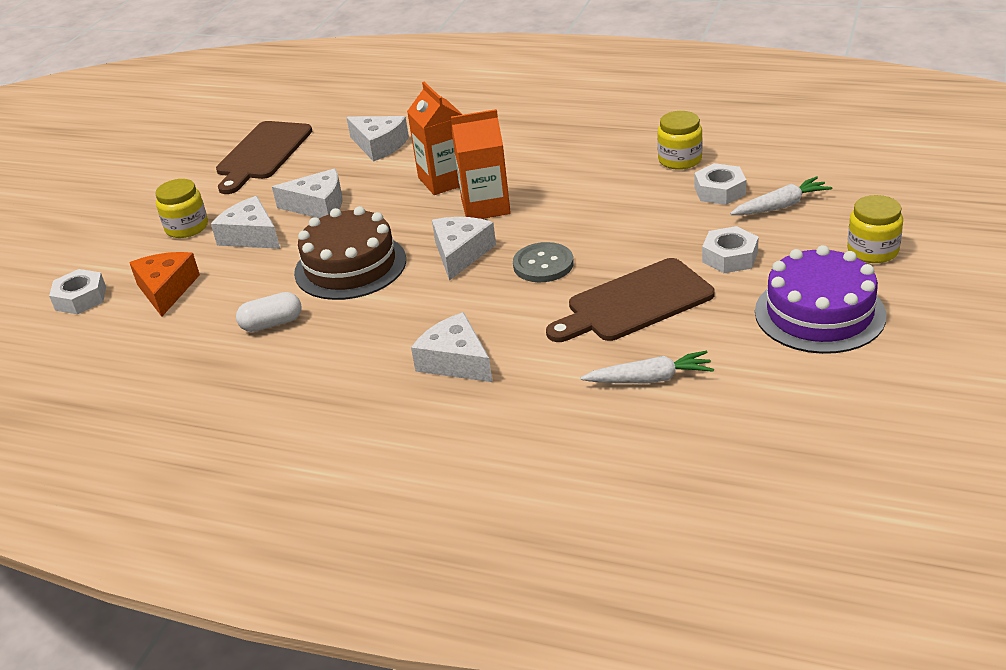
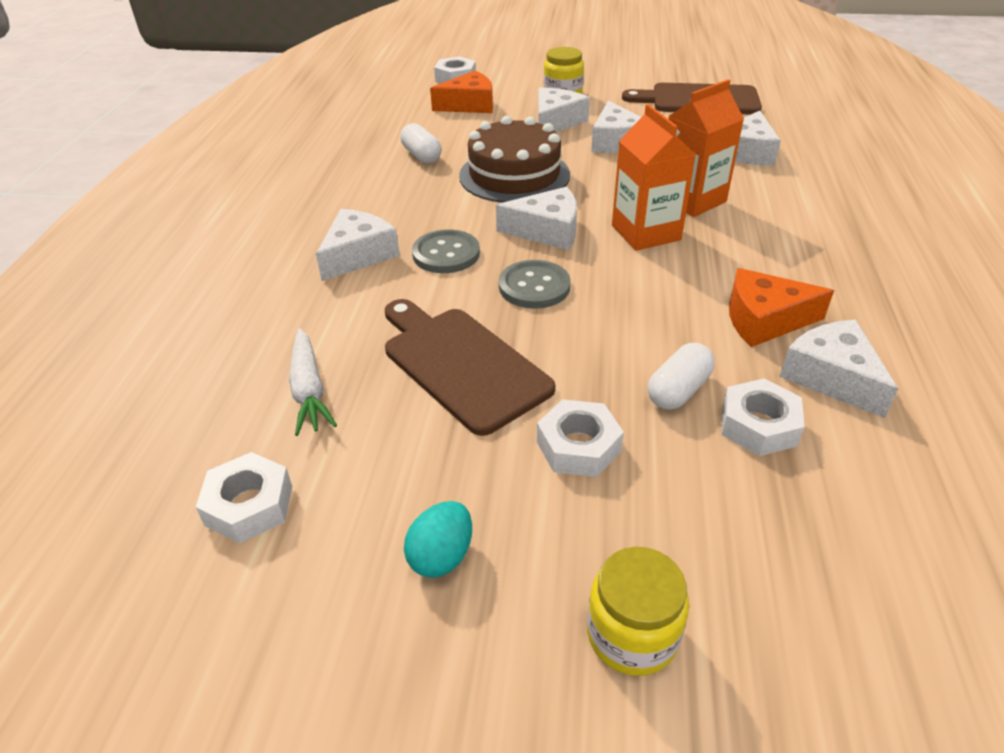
camera: 75 degrees right, 5 degrees up
yellow jar [657,111,702,170] -> white cheese [780,319,898,418]
white carrot [730,176,832,215] -> none
purple cake [755,245,887,354] -> turquoise egg [404,501,472,578]
none -> white nut [196,452,292,543]
none -> grey button [412,229,480,273]
none -> white capsule [648,343,715,410]
none -> orange cheese [729,268,834,347]

